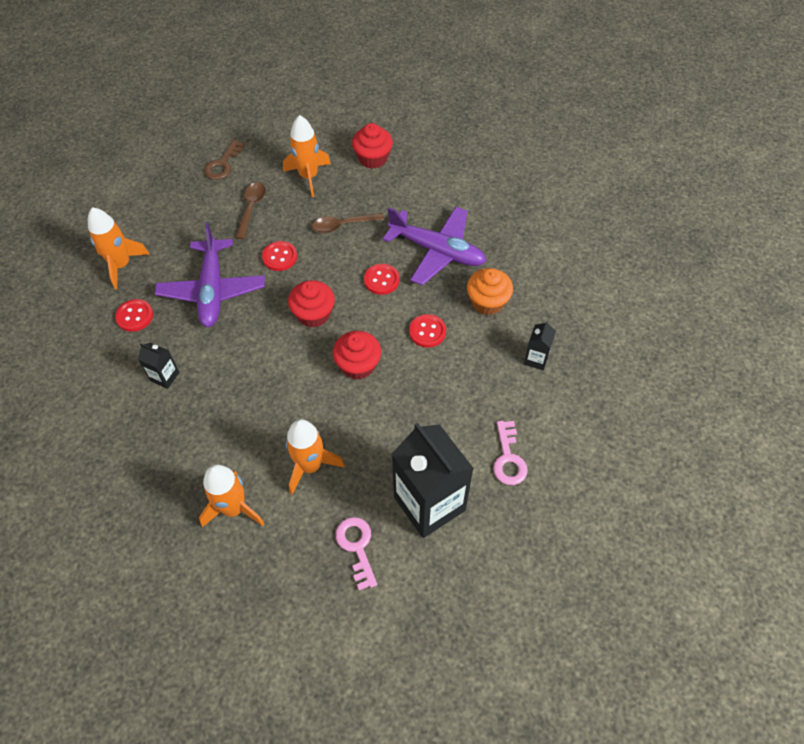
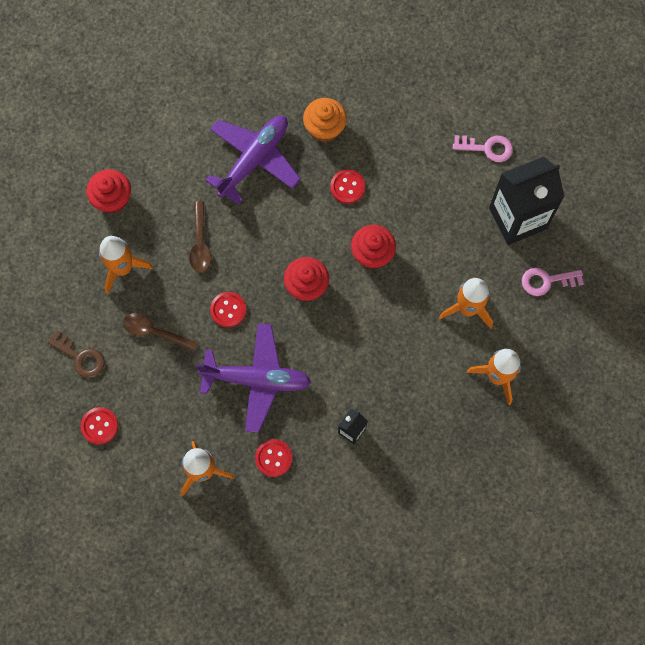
camera: 80 degrees left, 15 degrees up
red button [364,264,399,295] -> red button moved to [81,407,118,445]
black carton [524,321,556,370] -> none

